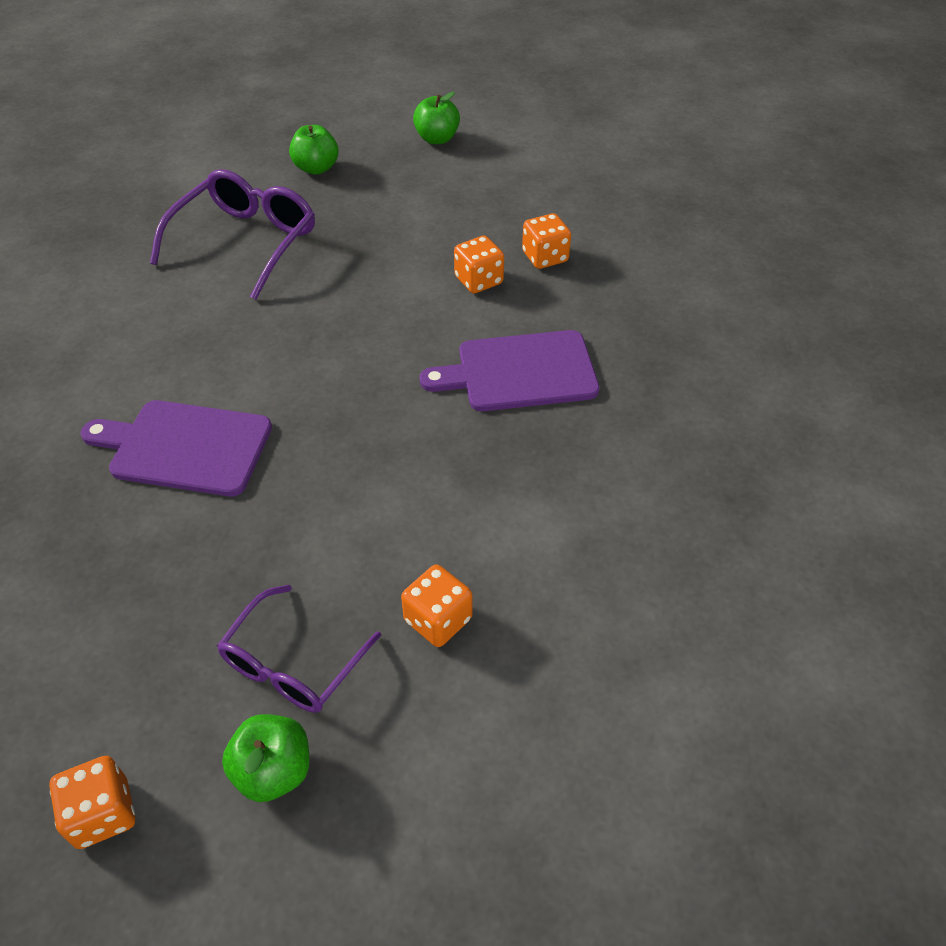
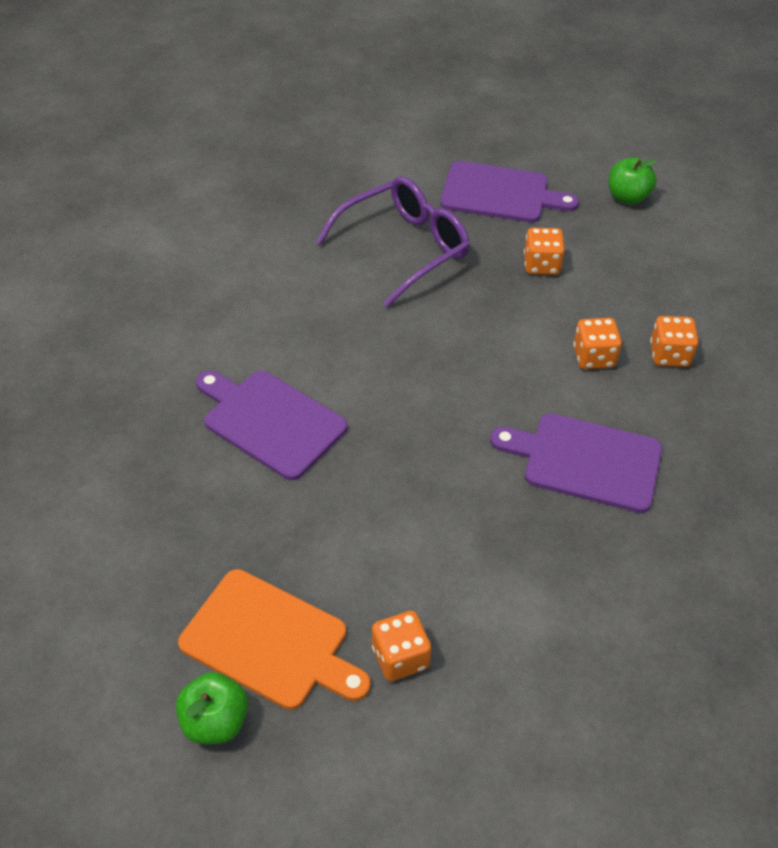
camera: 25 degrees right, 0 degrees up
orange dice [49,756,135,849] -> orange dice moved to [524,228,565,275]
purple glasses [217,585,381,713] -> orange cutting board [178,569,371,710]
green apple [289,125,338,175] -> purple cutting board [440,161,579,223]

